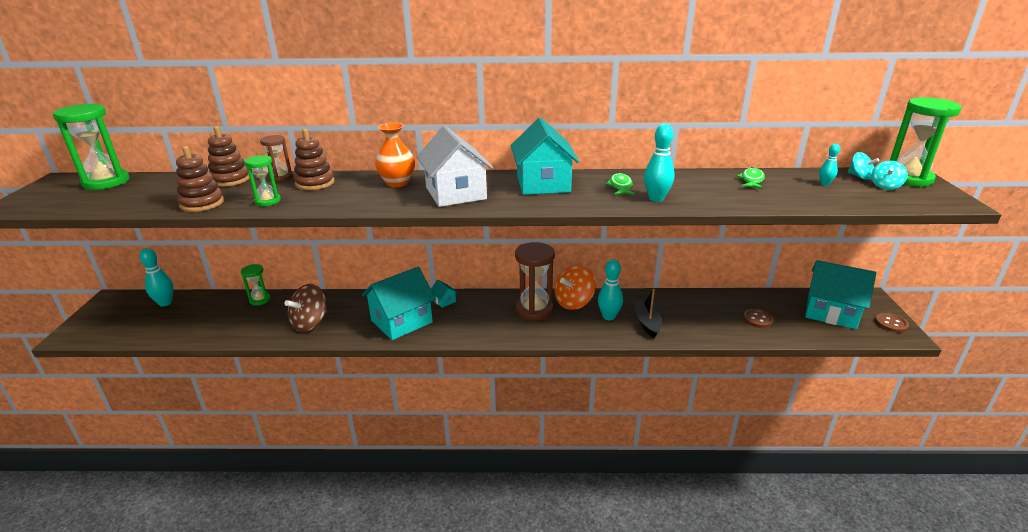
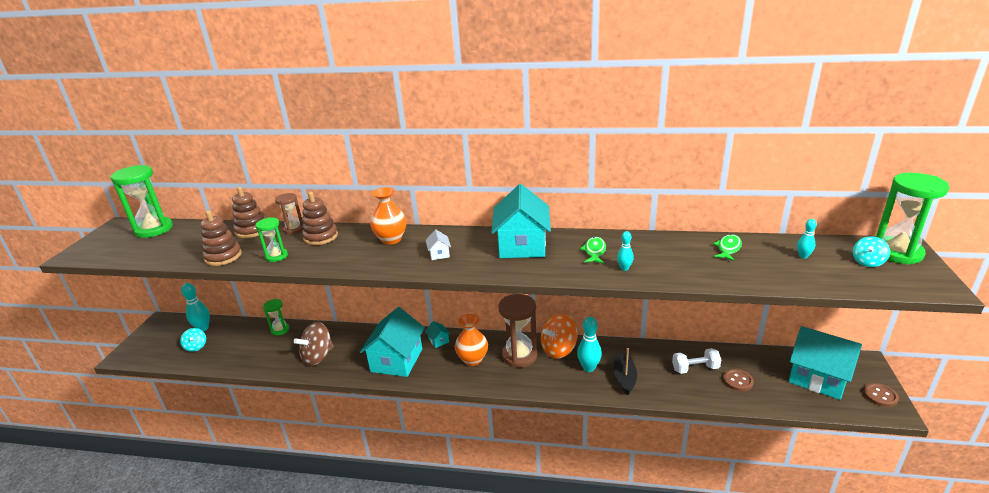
camera: 10 degrees right, 0 degrees up
turquoise house [362,267,436,340] -> turquoise house turned 45 degrees counterclockwise [360,307,425,377]
white house [417,126,493,207] -> white house [426,230,451,260], size x0.40
turquoise bowling pin [644,124,674,202] -> turquoise bowling pin [617,231,634,271], size x0.57
turquoise spinning top [848,152,879,180] -> turquoise spinning top moved to [180,328,206,352]
none -> orange vase [455,314,488,366]
none -> white dumbbell [672,348,721,374]

